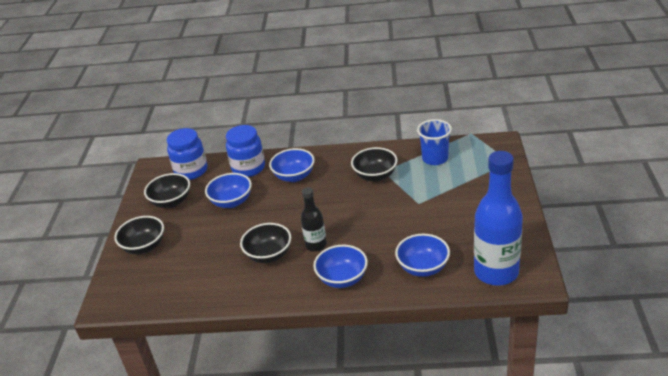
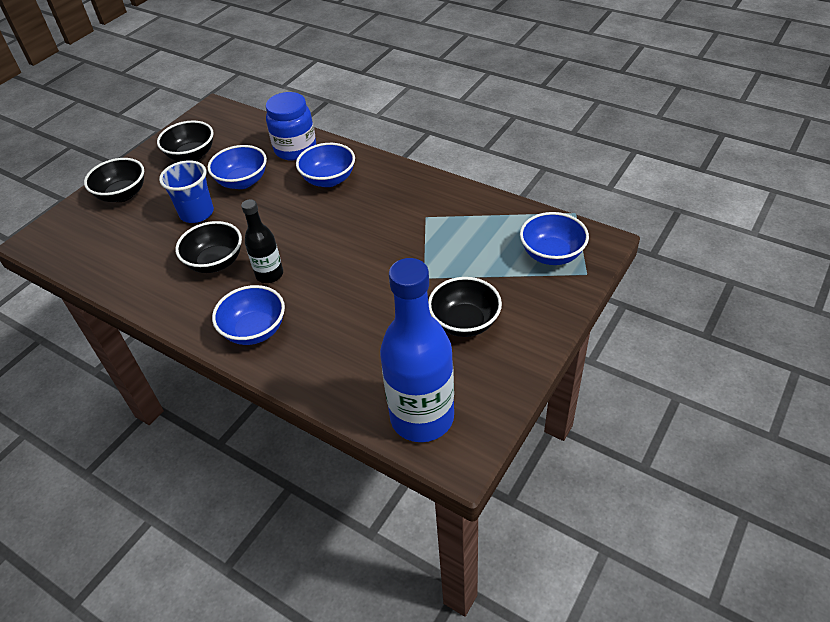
camera: 30 degrees right, 10 degrees up
blue jar [167,128,207,180] -> none
black bowl [351,147,397,182] -> black bowl moved to [428,277,502,337]
blue bowl [395,234,450,277] -> blue bowl moved to [520,212,589,265]
blue cup [417,119,452,165] -> blue cup moved to [159,160,214,223]

